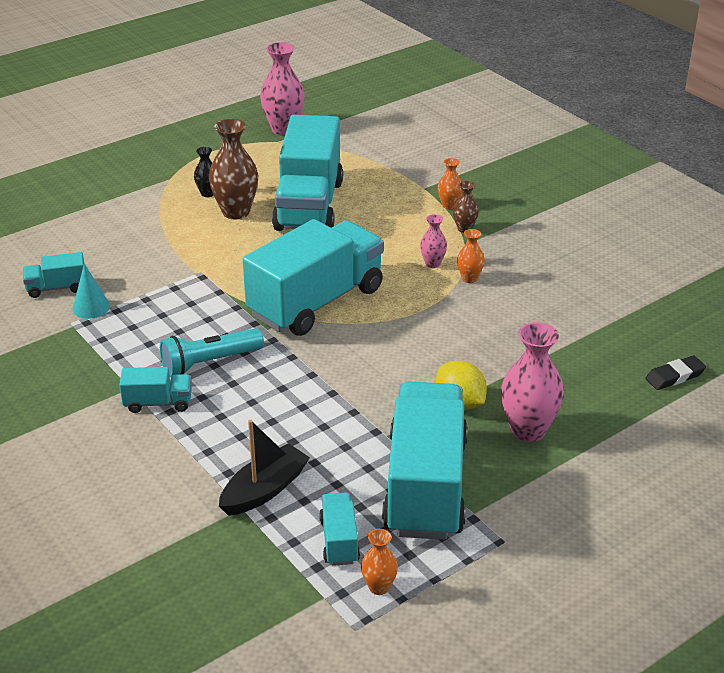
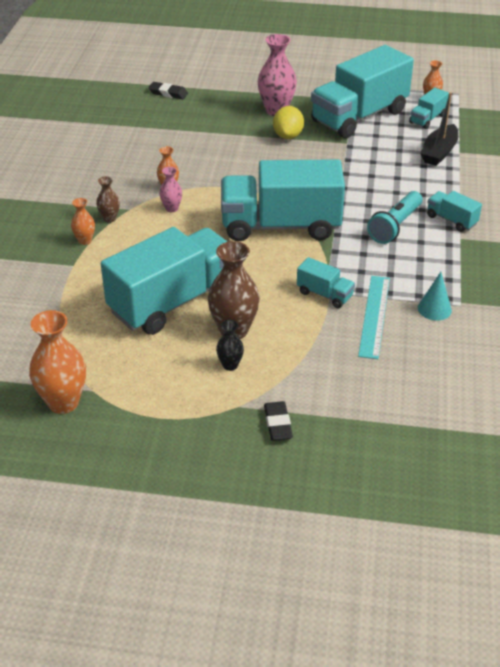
camera: 135 degrees left, 5 degrees up
turquoise truck [23,252,85,298] -> turquoise truck moved to [297,257,355,308]
turquoise flashlight [160,328,264,377] -> turquoise flashlight turned 105 degrees clockwise [367,191,423,244]
black boat [219,420,310,516] -> black boat turned 60 degrees counterclockwise [420,92,458,166]
pink vase [260,42,305,135] -> orange vase [29,310,86,414]
none -> black eraser [264,401,293,441]
none -> turquoise ruler [358,276,390,359]

